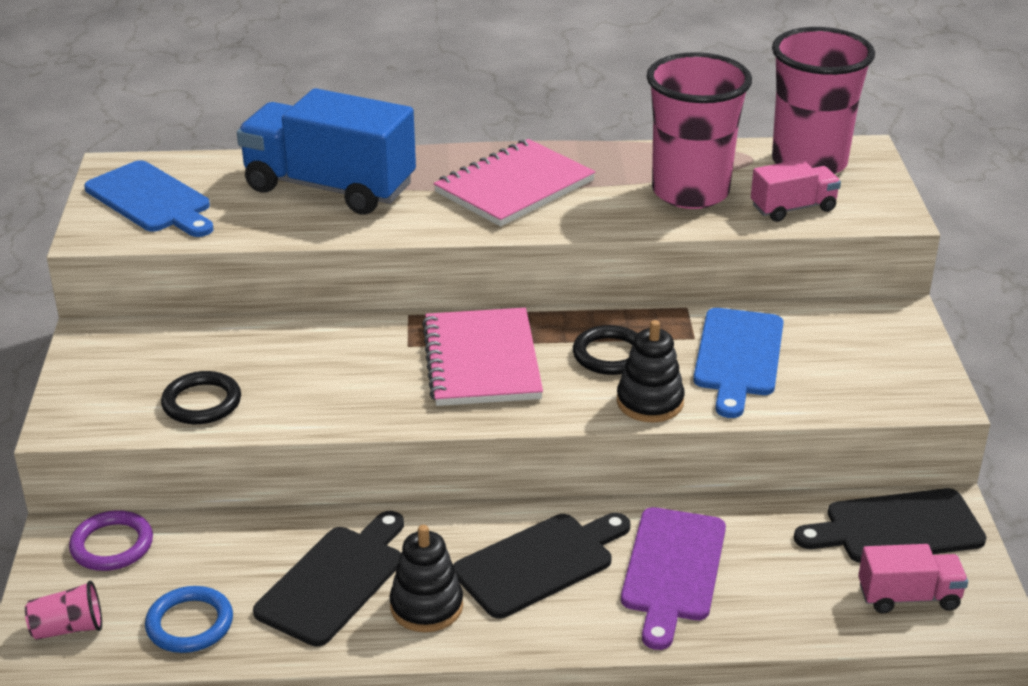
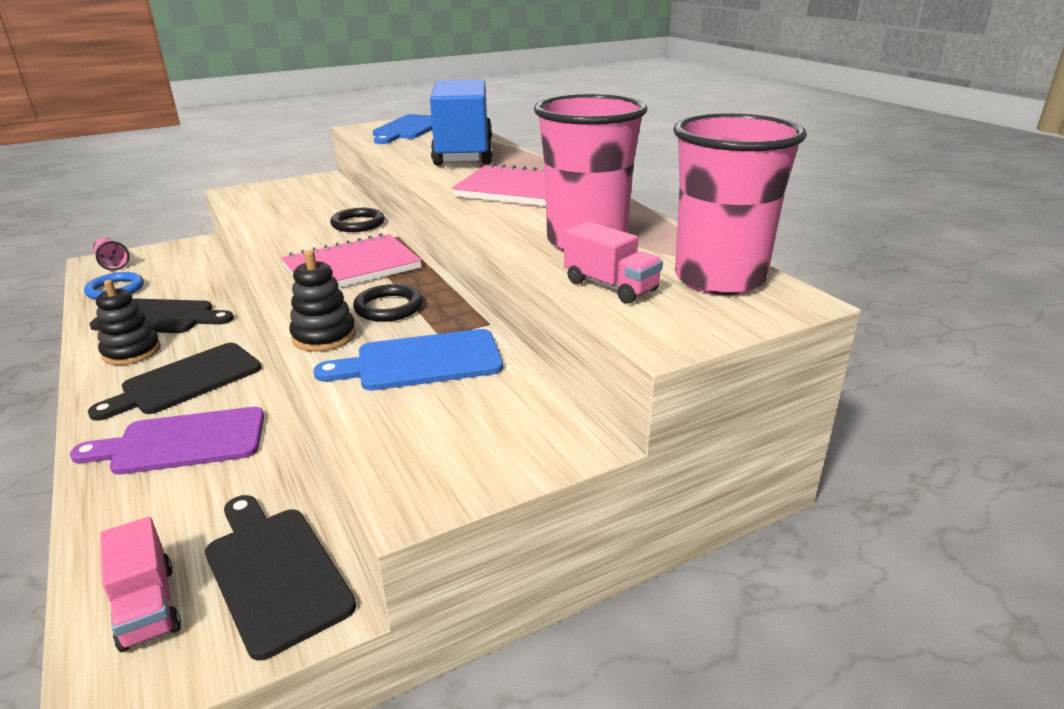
camera: 65 degrees right, 5 degrees down
purple ring [69,510,153,571] -> none
black ring [161,371,241,424] -> black ring moved to [330,208,385,232]
black cutting board [453,513,630,618] -> black cutting board turned 105 degrees clockwise [88,343,261,421]

